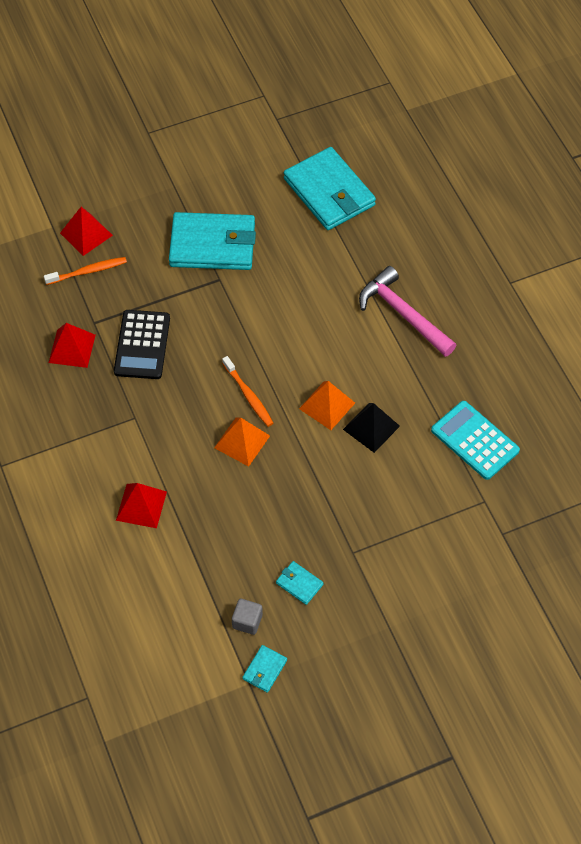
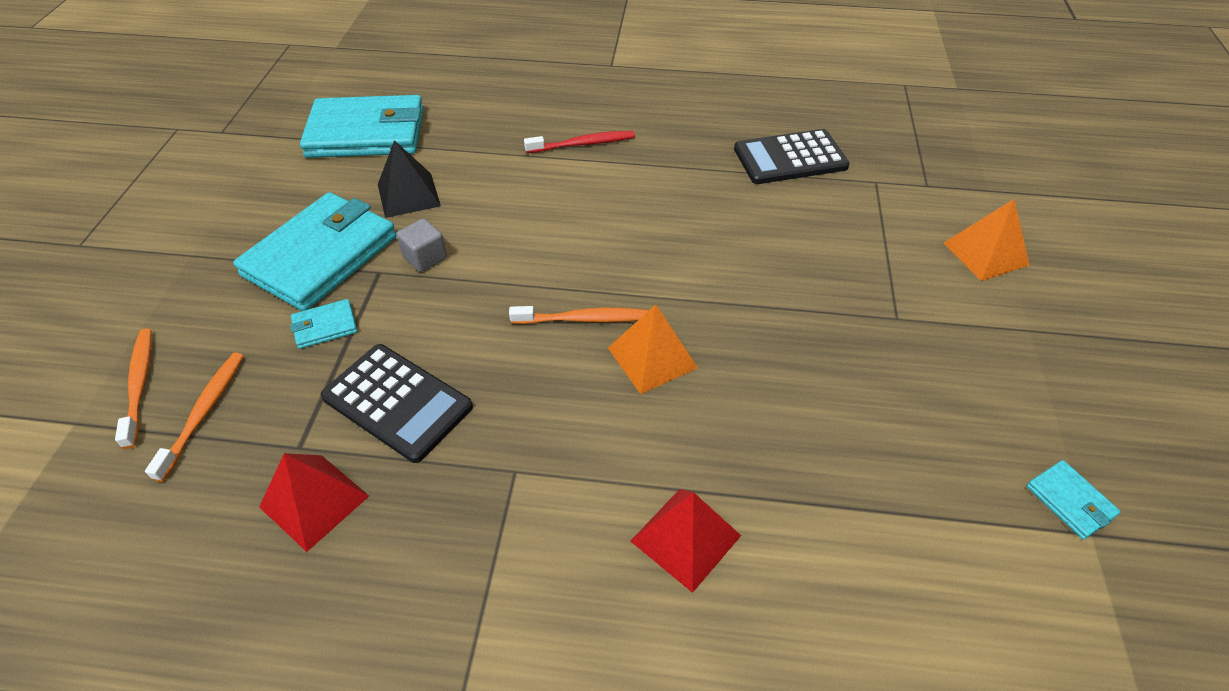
camera: 60 degrees left, 10 degrees down
red pyramid [60,207,113,256] -> orange toothbrush [115,329,152,449]
grey cube [232,599,263,635] -> grey cube moved to [396,219,447,272]
turquoise wallet [276,561,323,605] -> turquoise wallet moved to [290,299,358,349]
orange pyramid [299,381,355,430] -> orange pyramid moved to [944,199,1030,281]
black pyramid [343,403,400,453] -> black pyramid moved to [378,140,441,218]
pink hammer [359,266,456,357] -> red toothbrush [524,131,635,153]
turquoise calculator [431,401,520,480] -> black calculator [734,129,850,184]

